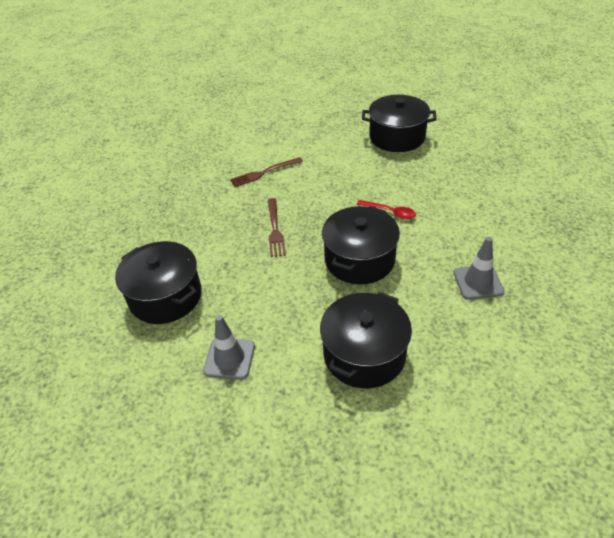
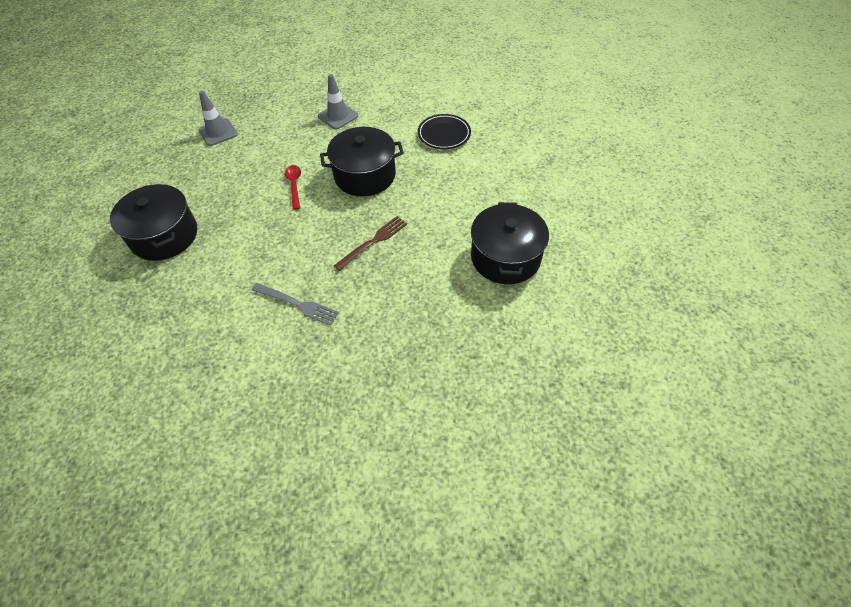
camera: 130 degrees left, 10 degrees up
grey traffic cone [203,315,255,379] -> grey traffic cone moved to [198,91,238,146]
brown fork [230,157,303,187] -> grey fork [252,283,339,326]
black pot [320,292,412,388] -> black plate [418,114,471,149]

